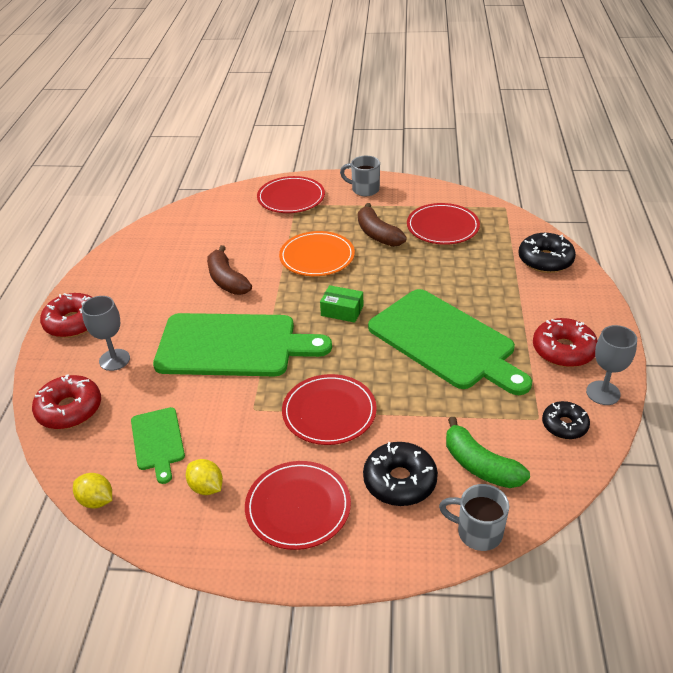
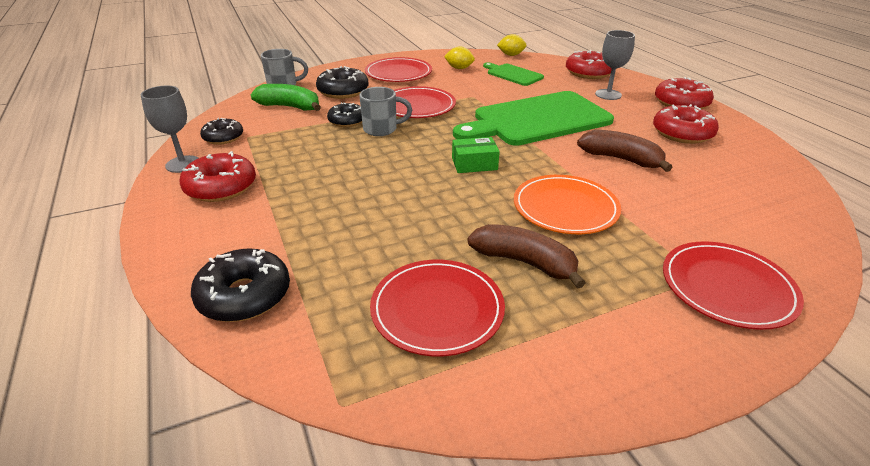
camera: 150 degrees right, 5 degrees down
grey mug [340,156,380,196] -> grey mug moved to [359,87,412,136]
green cutting board [368,289,532,395] -> none
none -> black donut [327,102,362,127]
none -> red donut [653,104,719,144]

